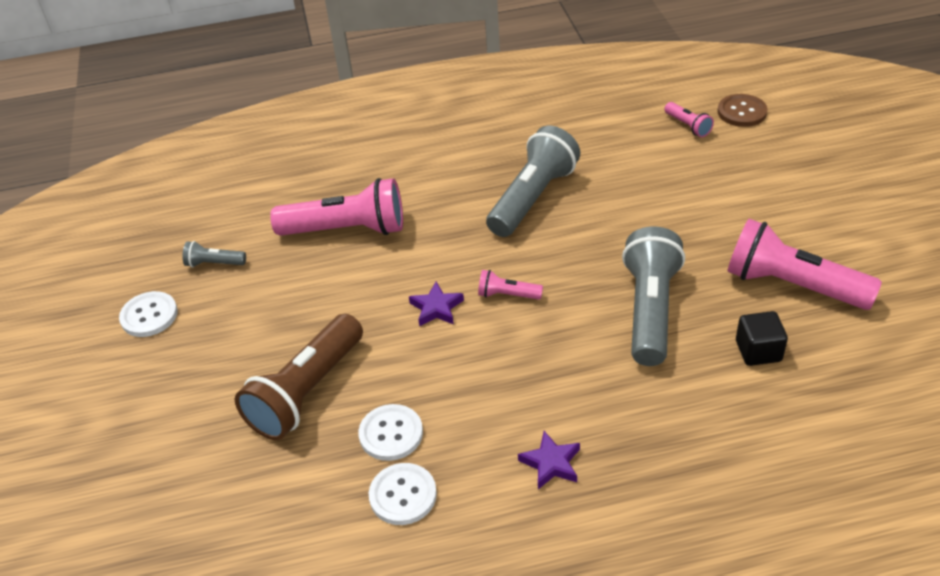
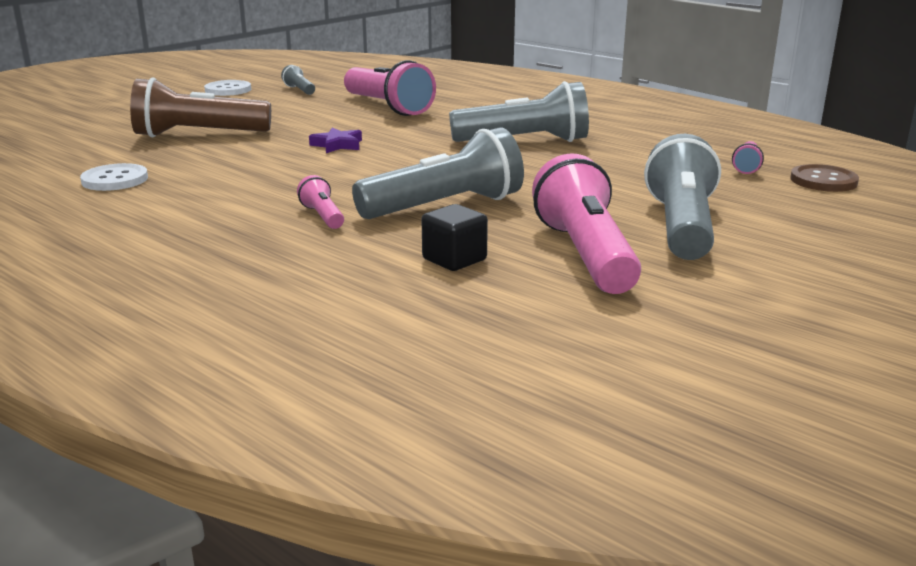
camera: 50 degrees right, 20 degrees down
white button [358,404,423,461] -> none
pink flashlight [478,270,543,300] -> pink flashlight moved to [297,175,344,229]
purple star [518,431,580,489] -> none
none -> grey flashlight [644,134,721,260]

